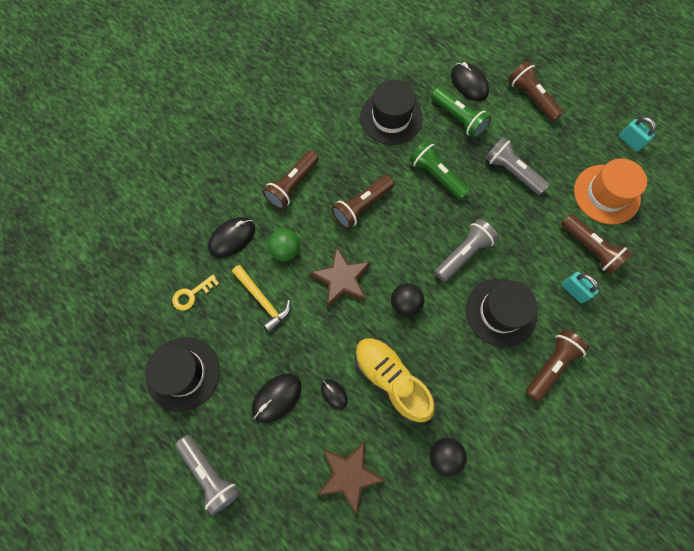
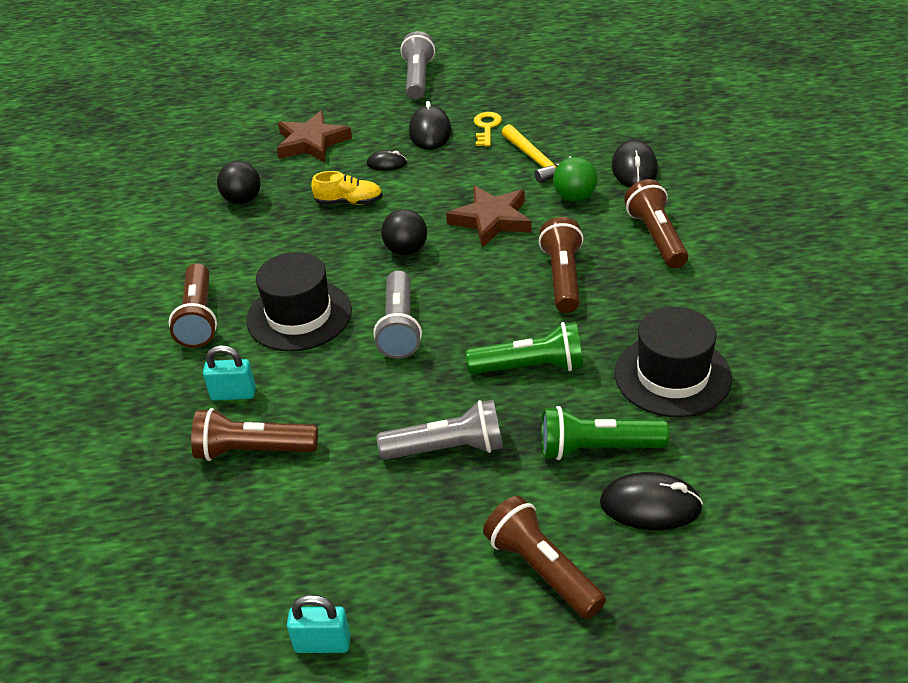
camera: 135 degrees right, 30 degrees down
black hat [145,337,220,412] -> none
yellow key [172,274,219,311] -> yellow key moved to [474,112,502,146]
grey flashlight [175,435,240,516] -> grey flashlight turned 90 degrees clockwise [400,31,435,99]
yellow hammer [232,265,291,332] -> yellow hammer turned 120 degrees counterclockwise [502,124,571,183]
yellow shoe [355,337,435,423] -> yellow shoe [311,171,383,205], size x0.55
brown flashlight [508,61,564,122] -> brown flashlight turned 135 degrees counterclockwise [483,496,606,619]
orange hat [574,158,647,225] -> none

